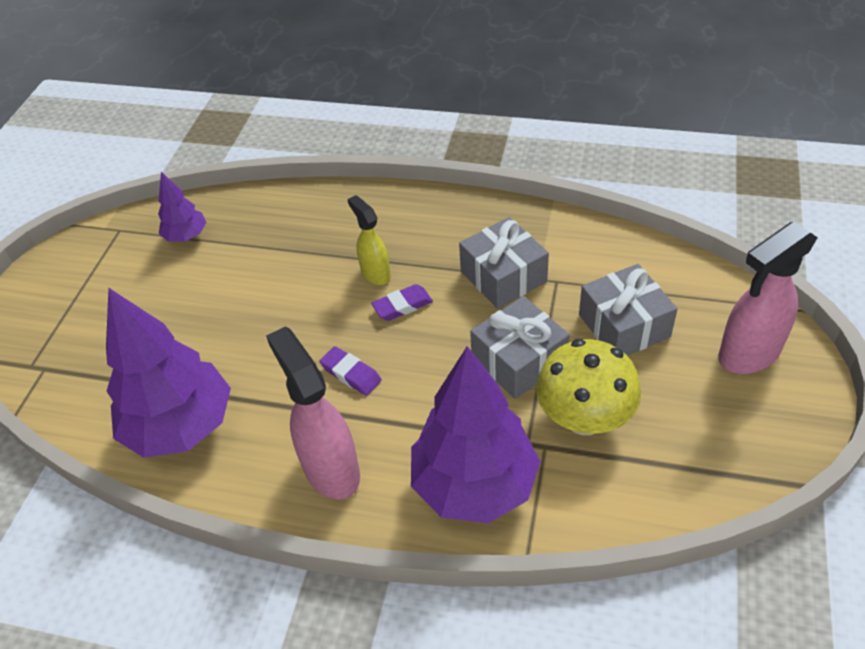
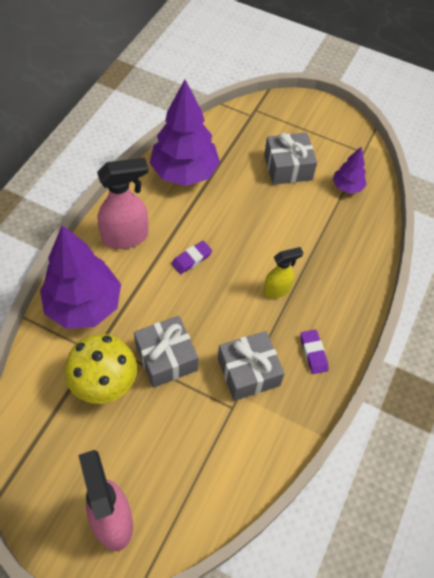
camera: 95 degrees right, 10 degrees up
purple eraser [371,284,433,321] -> purple eraser moved to [300,329,329,374]
grey gift [579,264,678,356] -> grey gift moved to [264,133,317,185]

